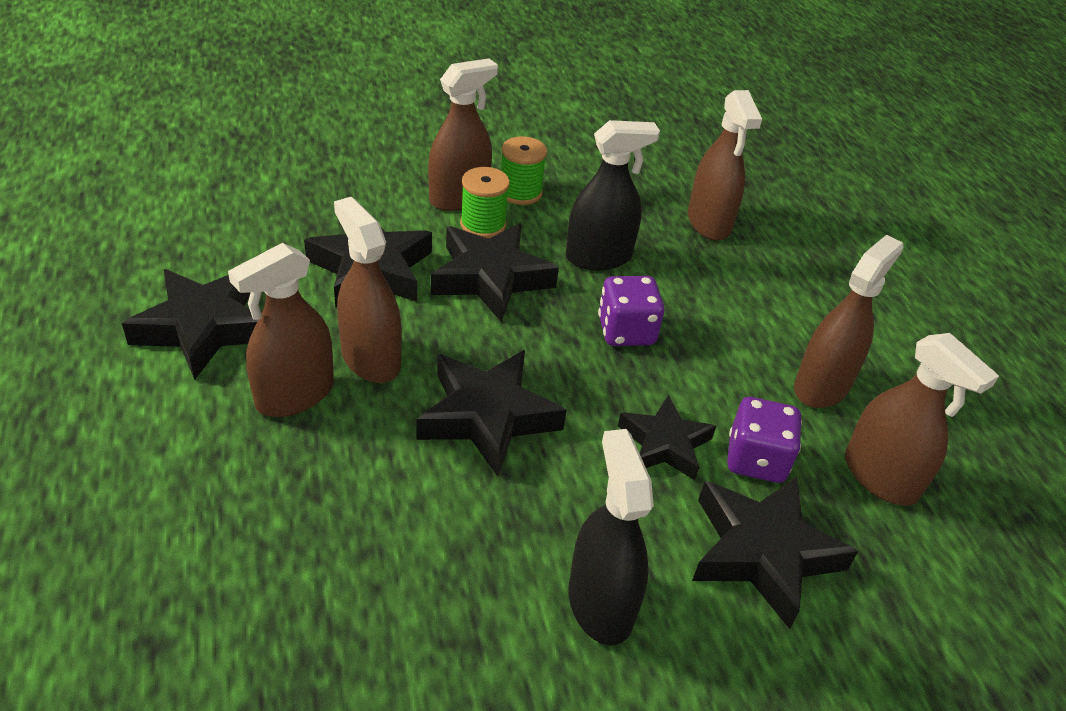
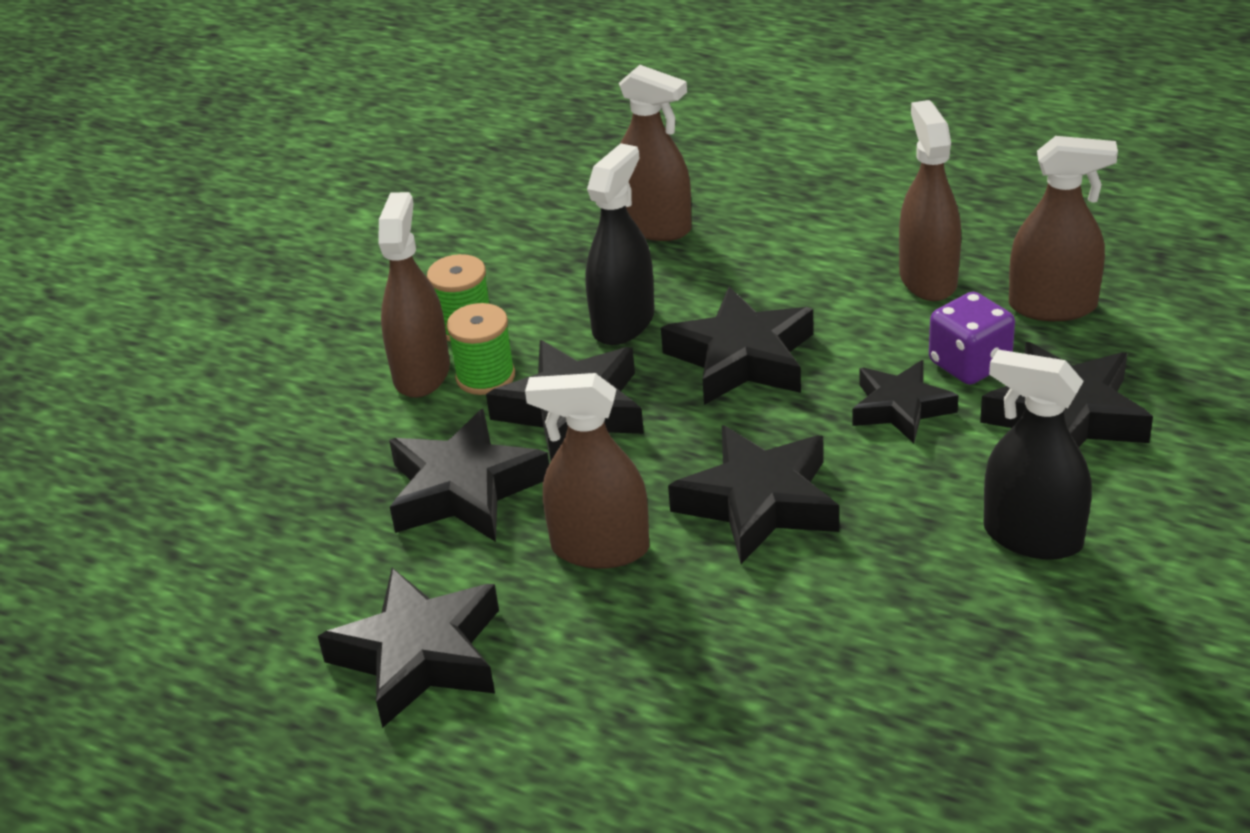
camera: 40 degrees left, 5 degrees down
brown spray bottle [228,243,334,417] -> none
purple dice [598,276,664,346] -> black star [661,287,814,405]

